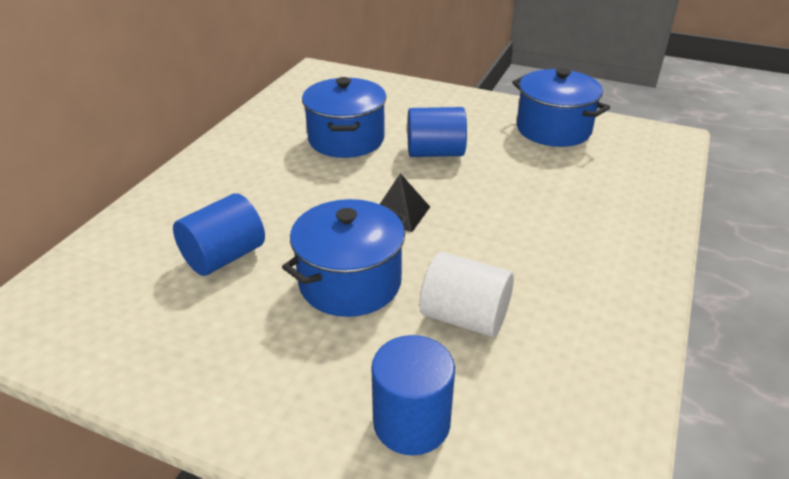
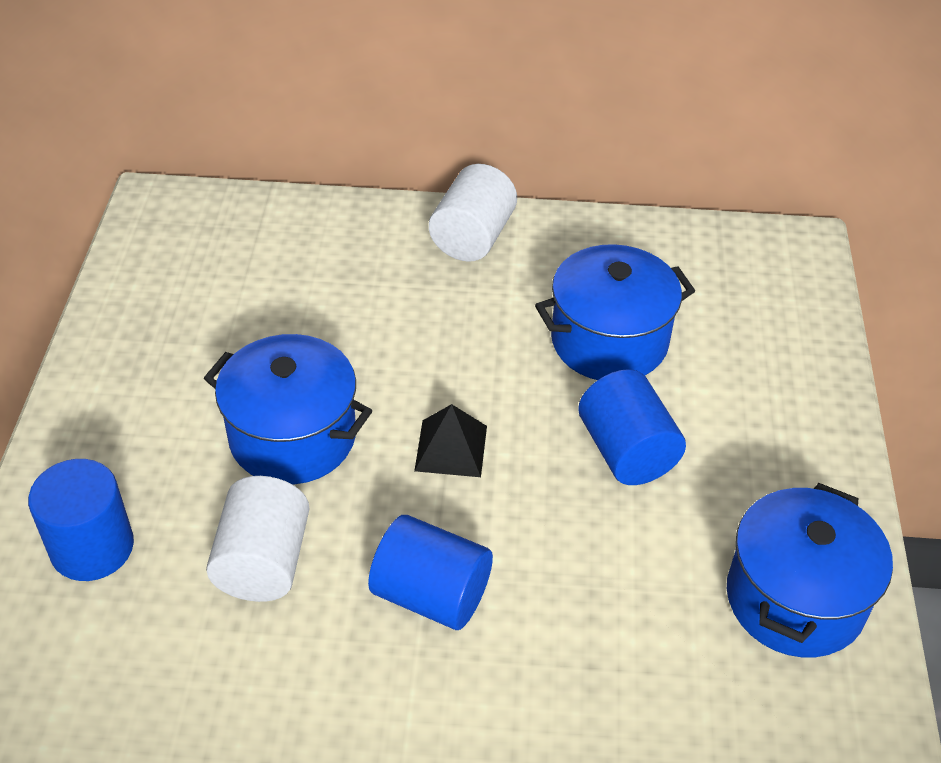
camera: 70 degrees right, 10 degrees up
blue cylinder [173,193,265,276] -> blue cylinder moved to [368,515,493,630]
none -> white cylinder [429,164,517,262]

